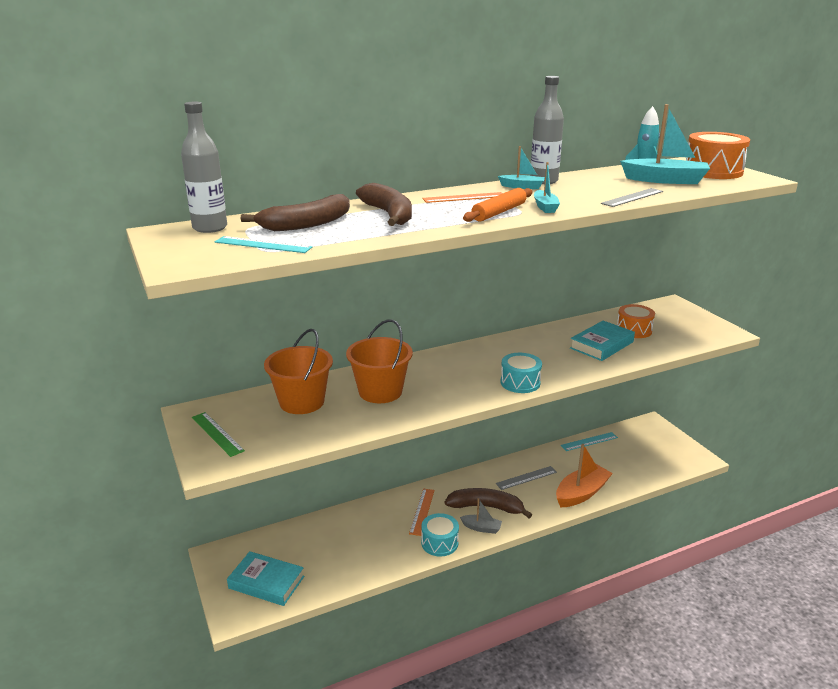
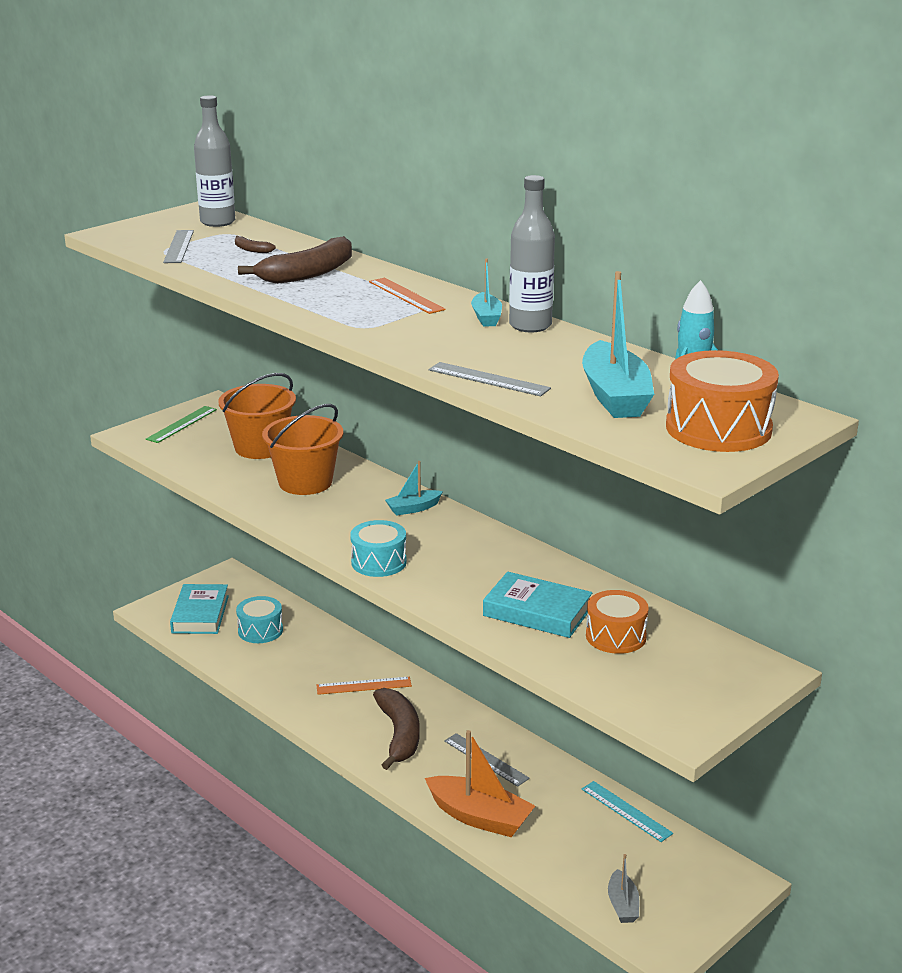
camera: 70 degrees right, 0 degrees up
turquoise ruler [215,236,312,253] -> grey ruler [163,230,194,263]
brown banana [241,194,350,231] -> brown banana [235,236,276,253], size x0.43
turquoise drum [421,513,459,556] -> turquoise drum moved to [236,596,283,643]
grey boat [460,498,502,534] -> grey boat moved to [608,854,639,923]
orange rolling pin [463,188,533,222] -> none
turquoise boat [534,162,560,213] -> turquoise boat moved to [385,461,443,516]

